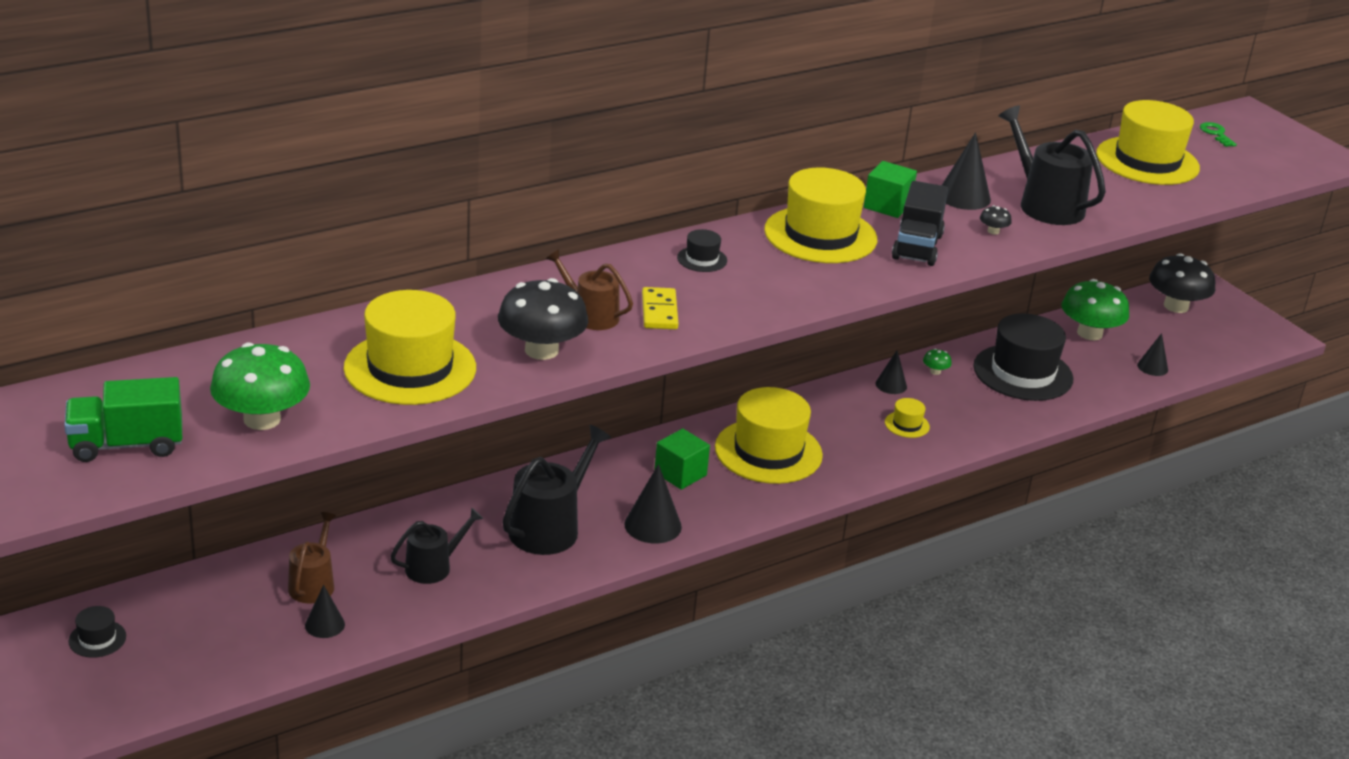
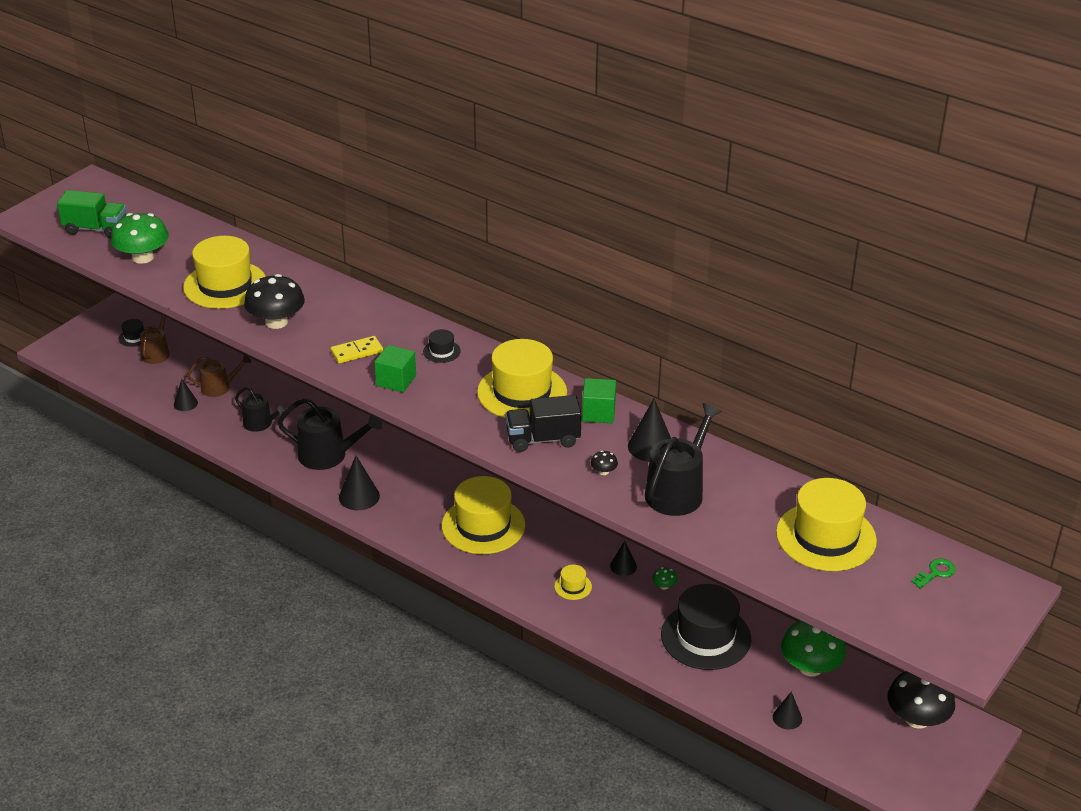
camera: 70 degrees right, 5 degrees up
green truck [64,377,182,462] -> green truck turned 135 degrees clockwise [57,190,126,239]
brown watering can [546,249,633,330] -> brown watering can moved to [140,313,170,364]
green cube [654,429,710,490] -> green cube moved to [374,345,416,392]

